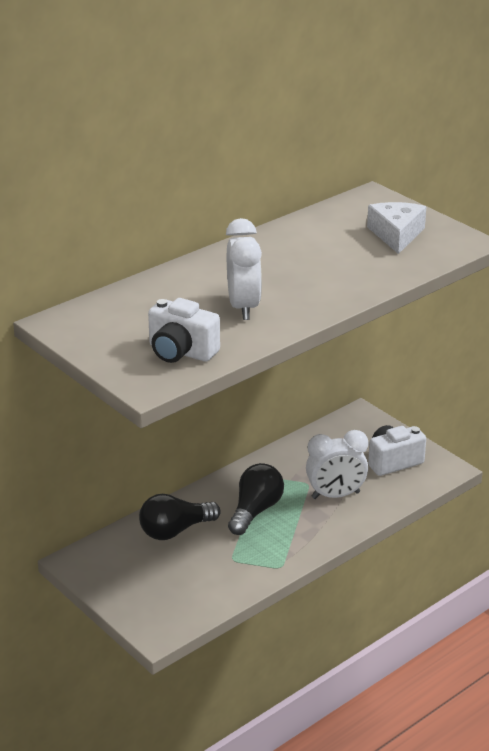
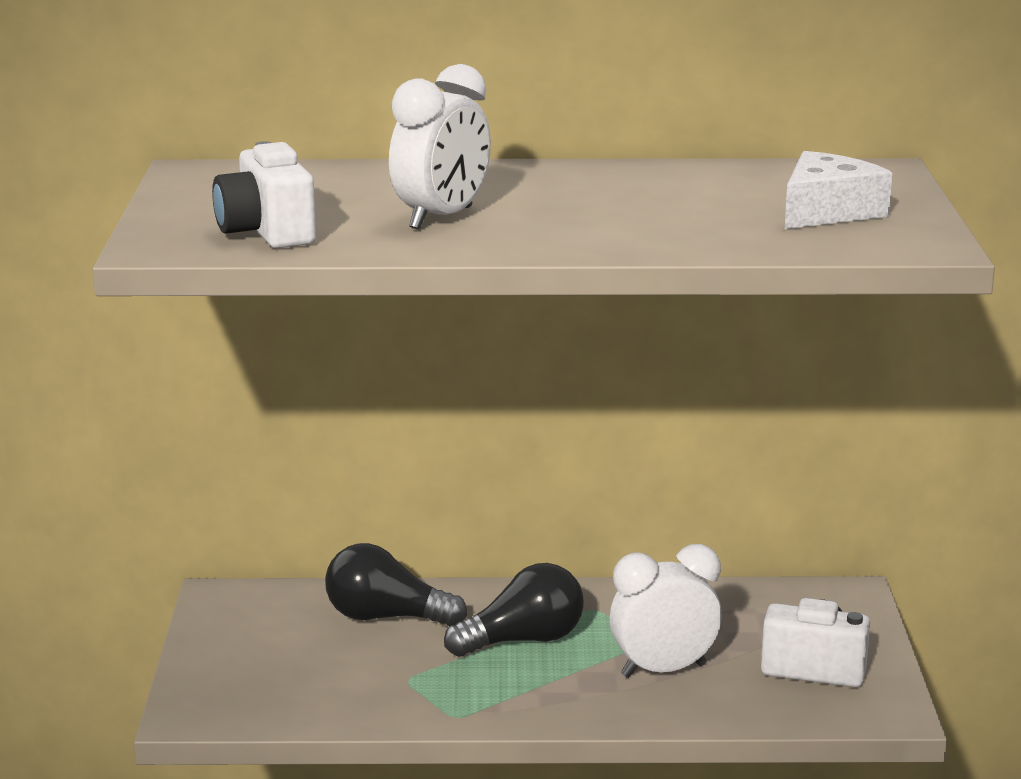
camera: 40 degrees right, 10 degrees down
white clock [306,430,368,499] -> white clock turned 135 degrees clockwise [610,544,721,678]

